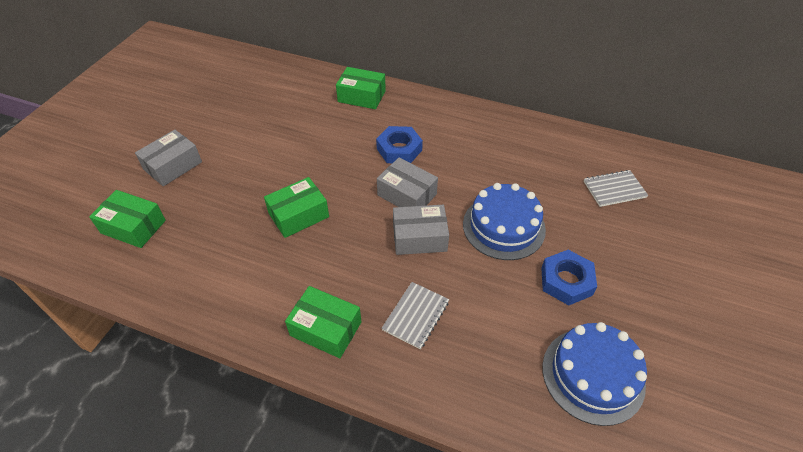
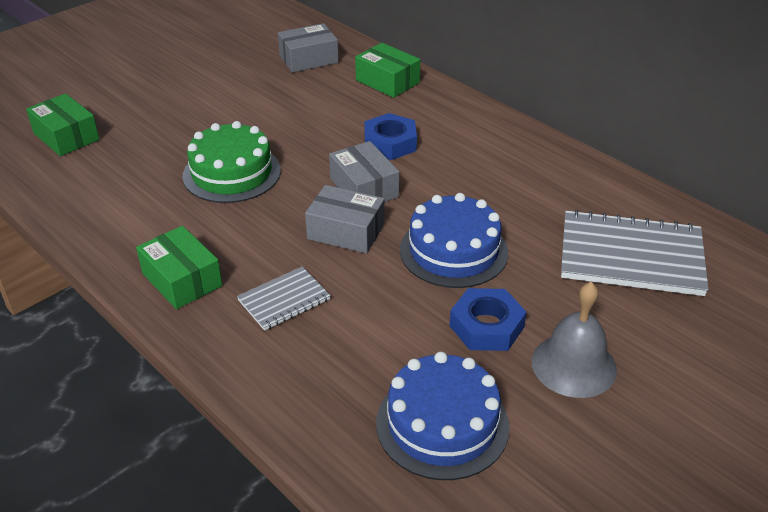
camera: 25 degrees right, 10 degrees down
grey box [135,130,202,186] -> grey box moved to [278,23,339,73]
green box [264,177,329,238] -> green cake [183,121,281,203]
grey notebook [584,170,648,207] -> grey notebook [561,210,709,296], size x1.89
none -> grey bell [531,282,617,398]

